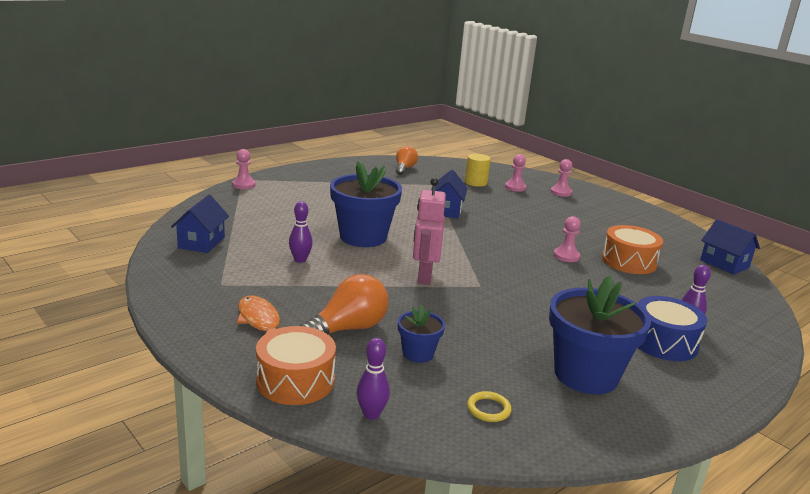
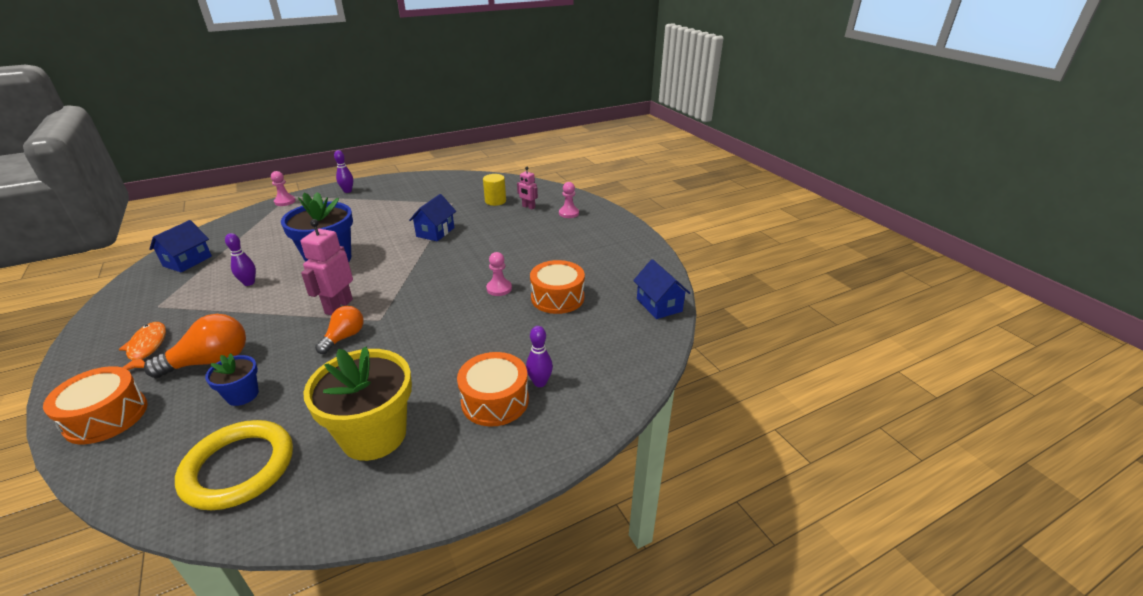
camera: 15 degrees right, 10 degrees up
purple bowling pin [357,338,390,420] -> purple bowling pin moved to [334,150,353,193]
orange light bulb [396,146,418,175] -> orange light bulb moved to [315,306,364,354]
yellow ring [467,391,512,422] -> yellow ring [175,420,293,510], size x2.43
pink pawn [505,154,526,192] -> pink robot [517,167,538,210]
blue flower pot [549,276,651,394] -> yellow flower pot [303,346,412,461]
blue drum [638,296,707,361] -> orange drum [457,352,529,427]

